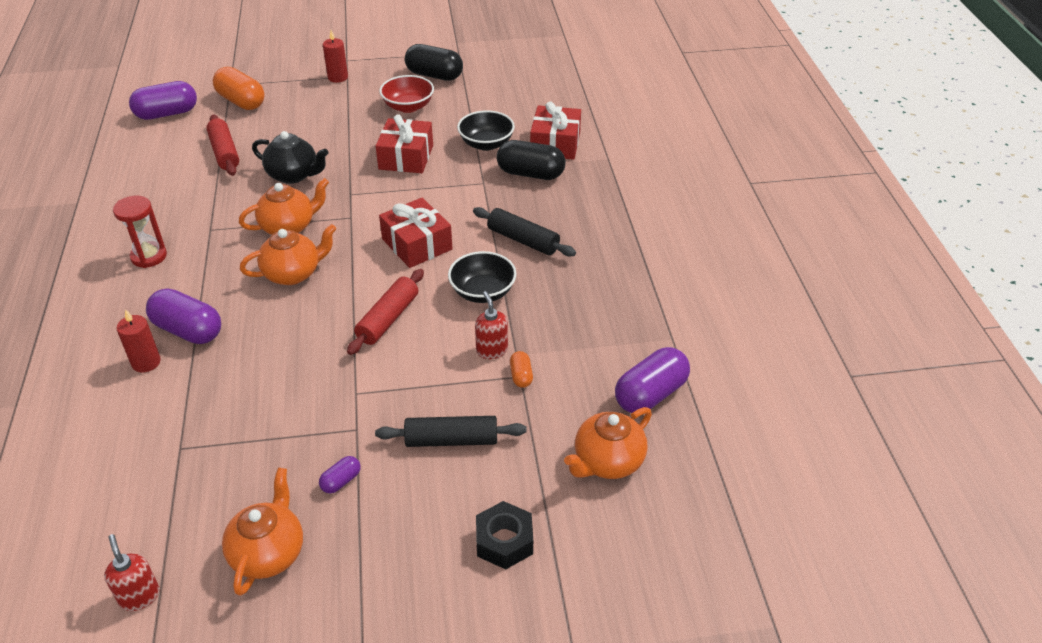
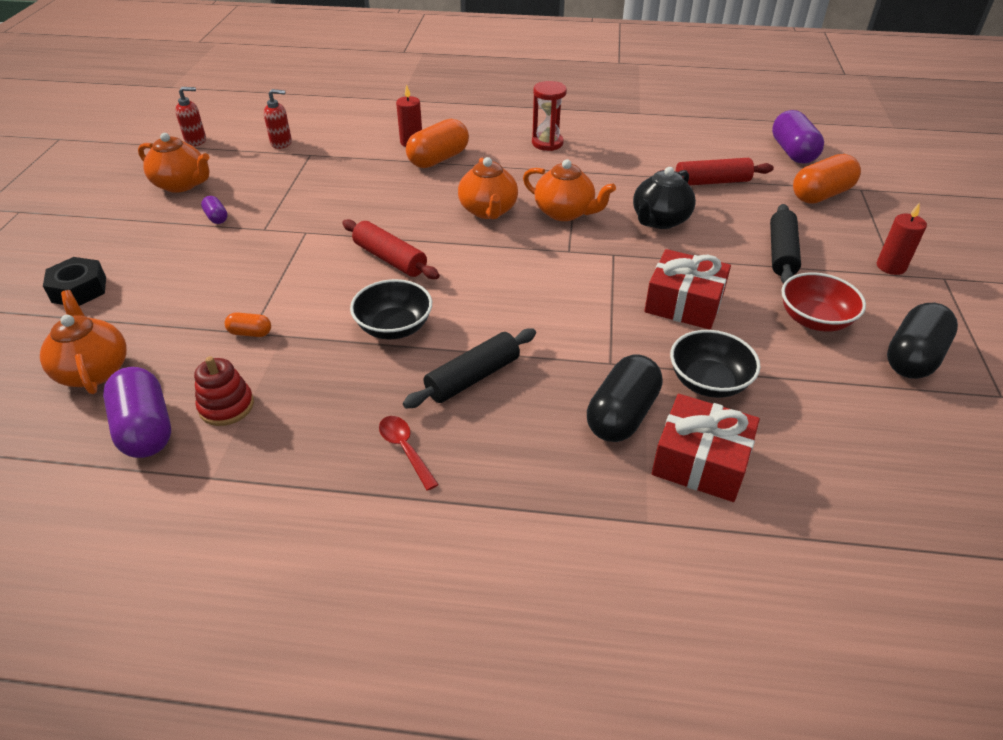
camera: 105 degrees right, 0 degrees up
purple capsule [146,288,221,344] -> orange capsule [406,119,469,168]
orange teapot [239,178,329,235] -> orange teapot turned 45 degrees counterclockwise [523,159,616,221]
black rolling pin [375,416,527,447] -> black rolling pin moved to [770,204,801,284]
red gift [379,198,453,268] -> none
red soap dispenser [475,291,508,359] -> red soap dispenser moved to [263,89,292,149]
none -> red stacking toy [194,356,254,426]
none -> red spoon [379,416,439,491]

